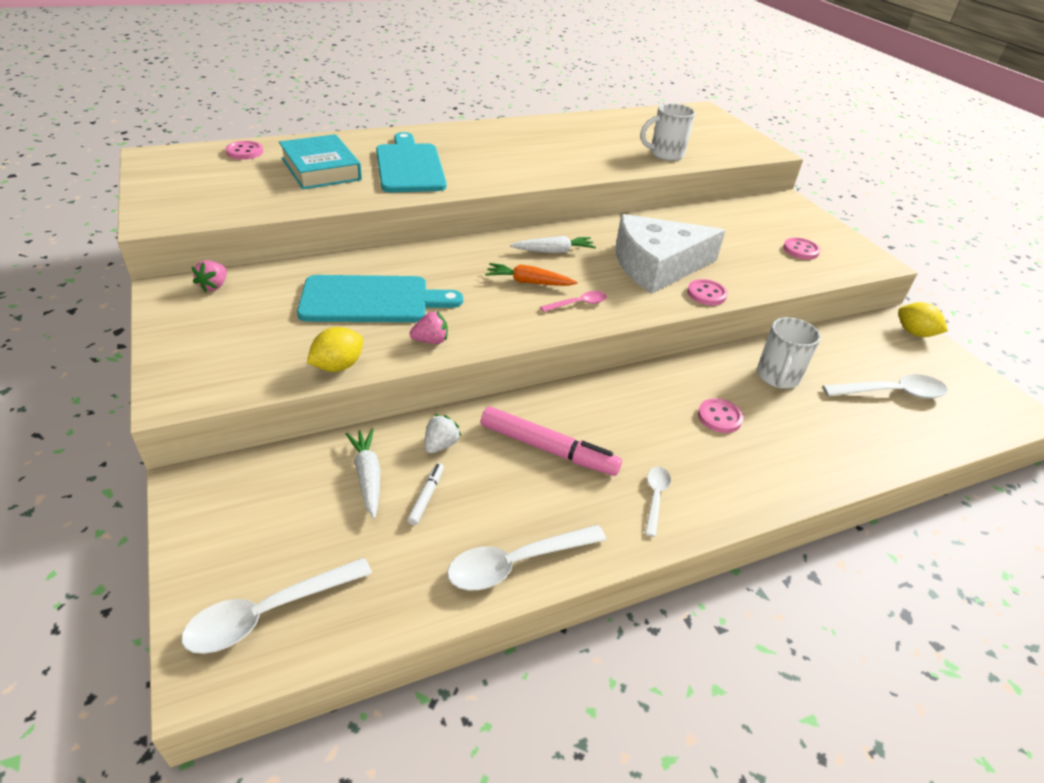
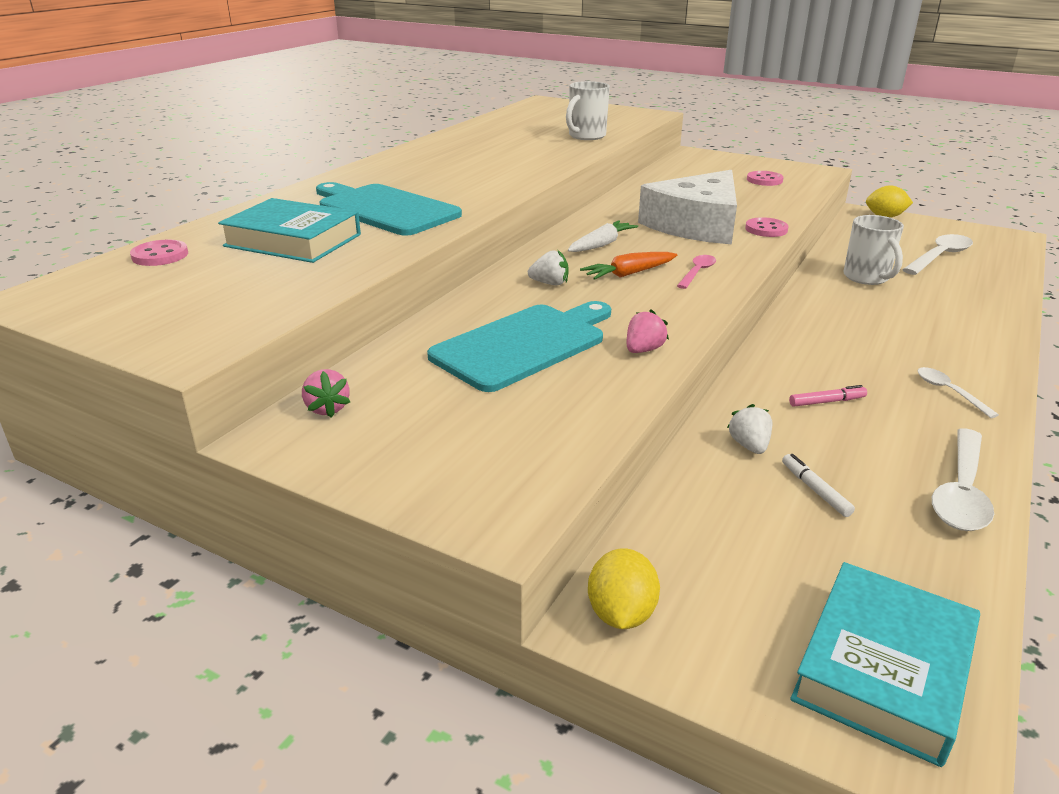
camera: 35 degrees left, 10 degrees down
white spoon [181,557,372,654] -> turquoise book [790,562,980,767]
yellow lemon [307,327,363,372] -> yellow lemon moved to [588,548,660,629]
white carrot [346,428,380,519] -> none
pink marker [481,407,622,476] -> pink marker [789,385,867,407], size x0.48
pink button [698,398,743,433] -> none
none -> white strawberry [528,250,569,285]

